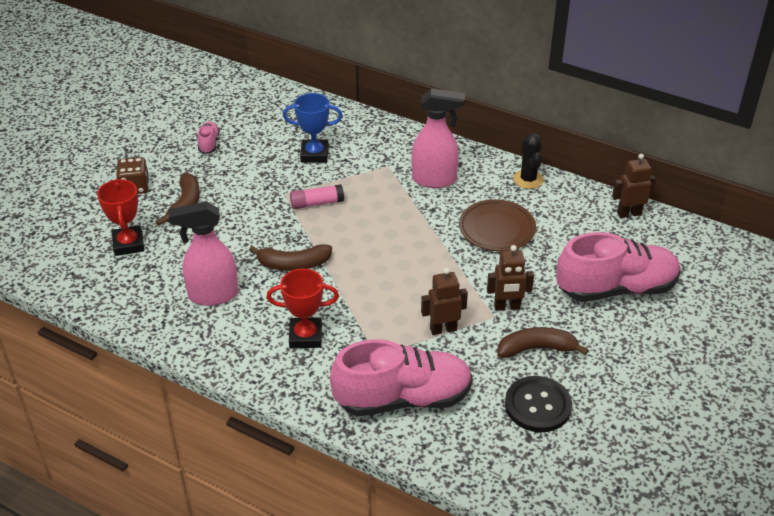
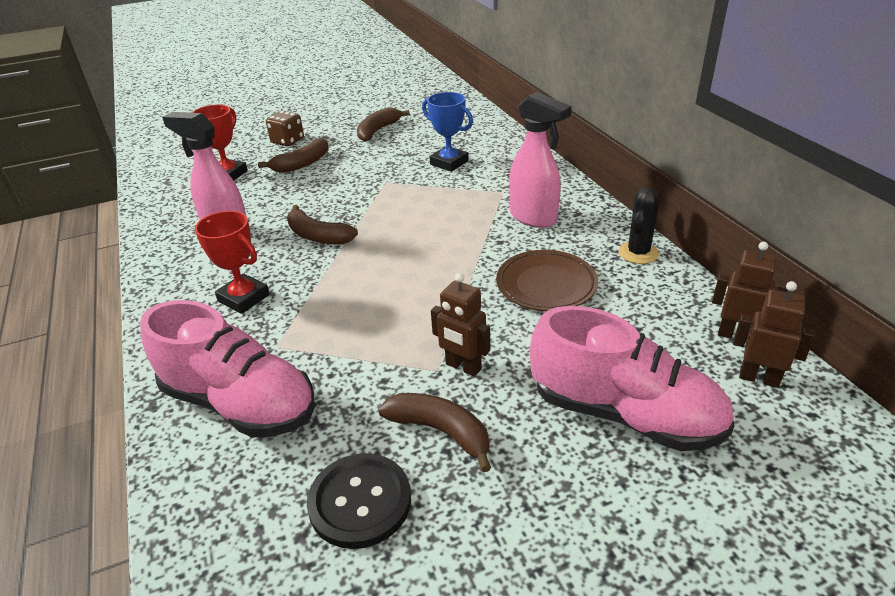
camera: 40 degrees right, 5 degrees down
pink shoe [197,122,220,154] -> brown banana [357,107,410,142]
pink glue stick [290,184,344,209] -> none
brown robot [421,268,468,335] -> brown robot moved to [733,281,815,388]

